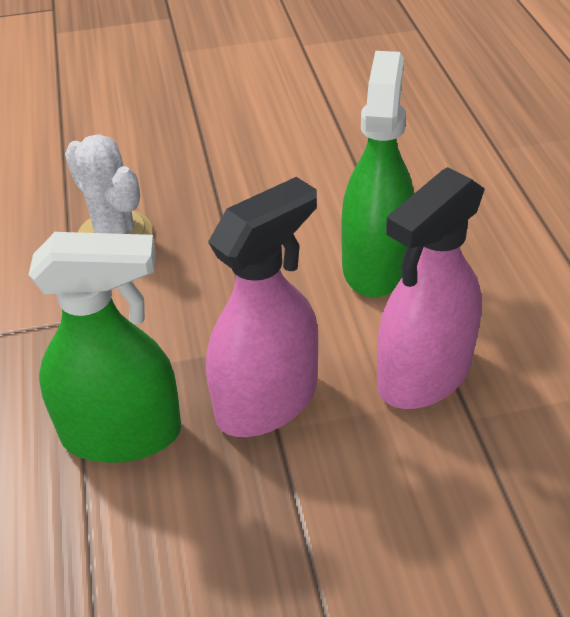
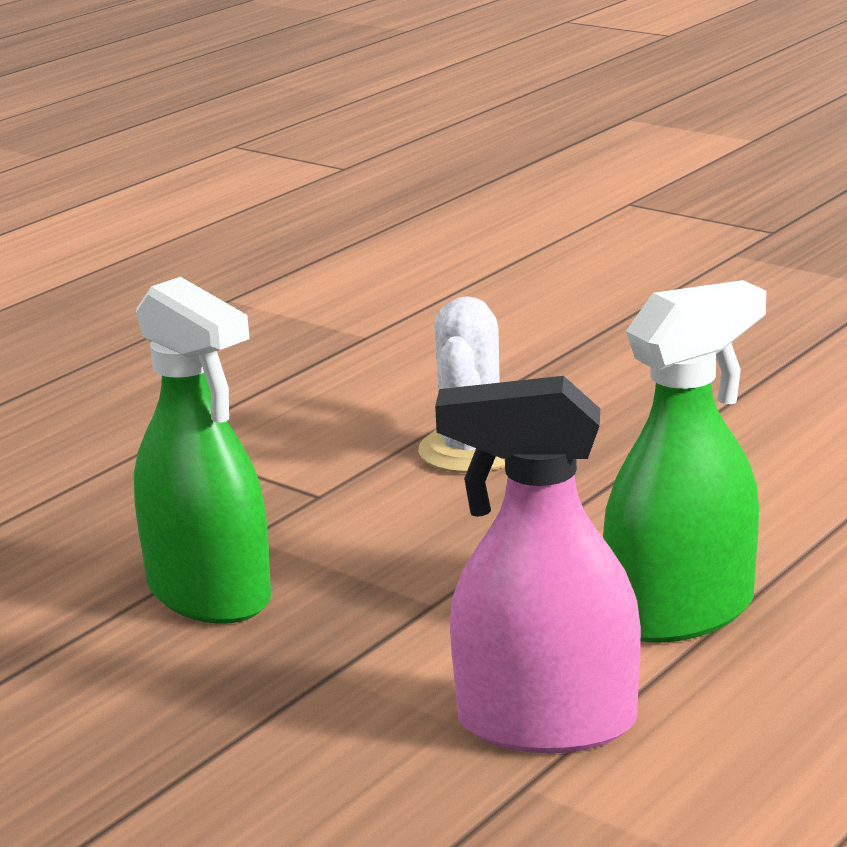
camera: 50 degrees right, 20 degrees down
pink spray bottle [206,177,318,437] -> none

